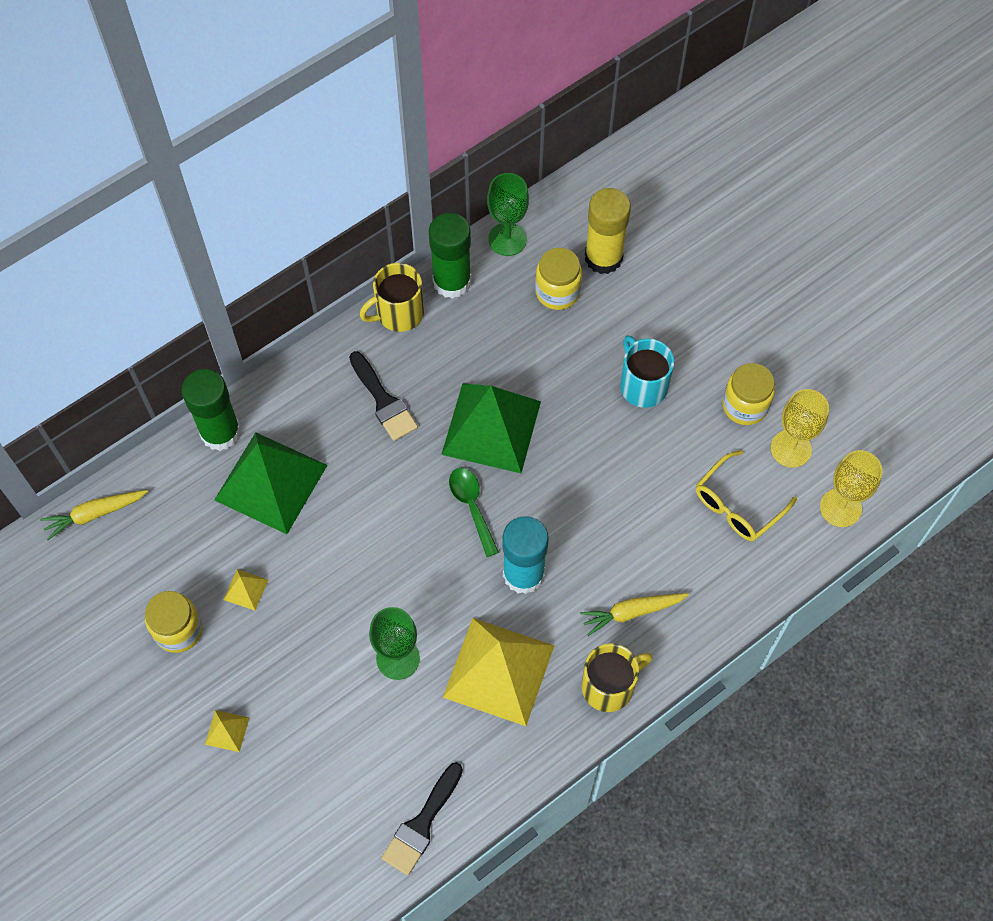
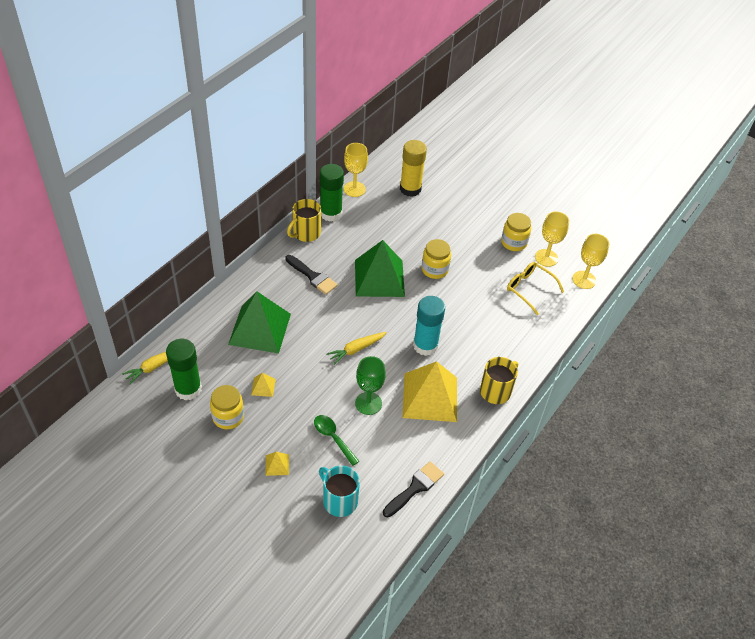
camera: 20 degrees left, 15 degrees down
green glue stick [182,369,241,451] -> green glue stick moved to [166,339,202,400]
black brush [381,762,463,875] -> black brush turned 150 degrees counterclockwise [383,461,444,518]
green spoon [449,468,499,557] -> green spoon moved to [314,415,359,466]
green goblet [487,173,529,256] -> yellow goblet [344,143,368,197]
yellow jar [535,248,582,310] -> yellow jar moved to [421,239,451,279]
yellow carrot [580,593,689,636] -> yellow carrot moved to [326,332,387,365]
turquoise mug [620,336,674,408] -> turquoise mug moved to [319,466,360,517]
yellow glasses [696,450,797,541] -> yellow glasses turned 105 degrees clockwise [507,262,564,315]

